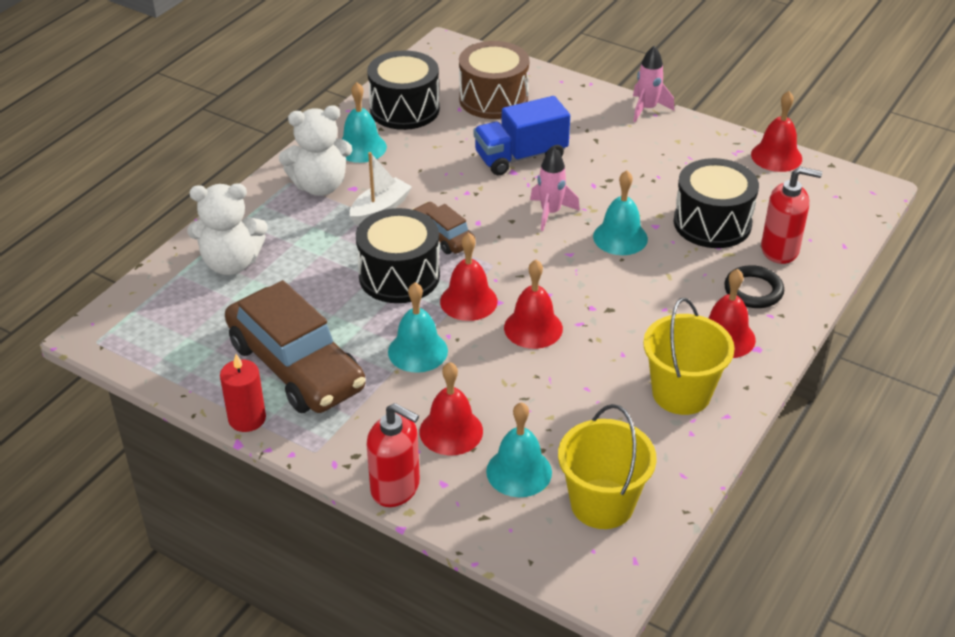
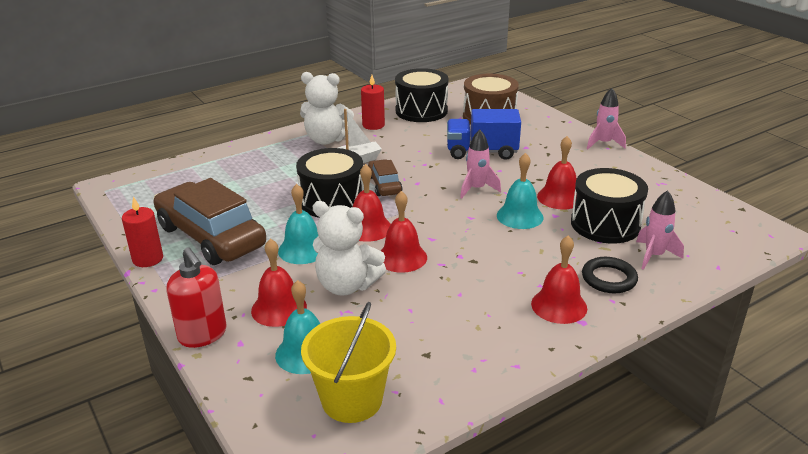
camera: 25 degrees right, 10 degrees down
white teddy bear [187,183,268,275] -> white teddy bear moved to [313,201,386,296]
brown car [225,280,366,413] -> brown car turned 150 degrees clockwise [154,178,266,265]
turquoise bell [342,82,387,163] -> red candle [361,75,385,130]
yellow bucket [643,298,735,415] -> none
red bell [751,91,802,172] -> red bell moved to [537,136,577,209]
red soap dispenser [761,167,822,264] -> pink rocket [636,190,684,270]

